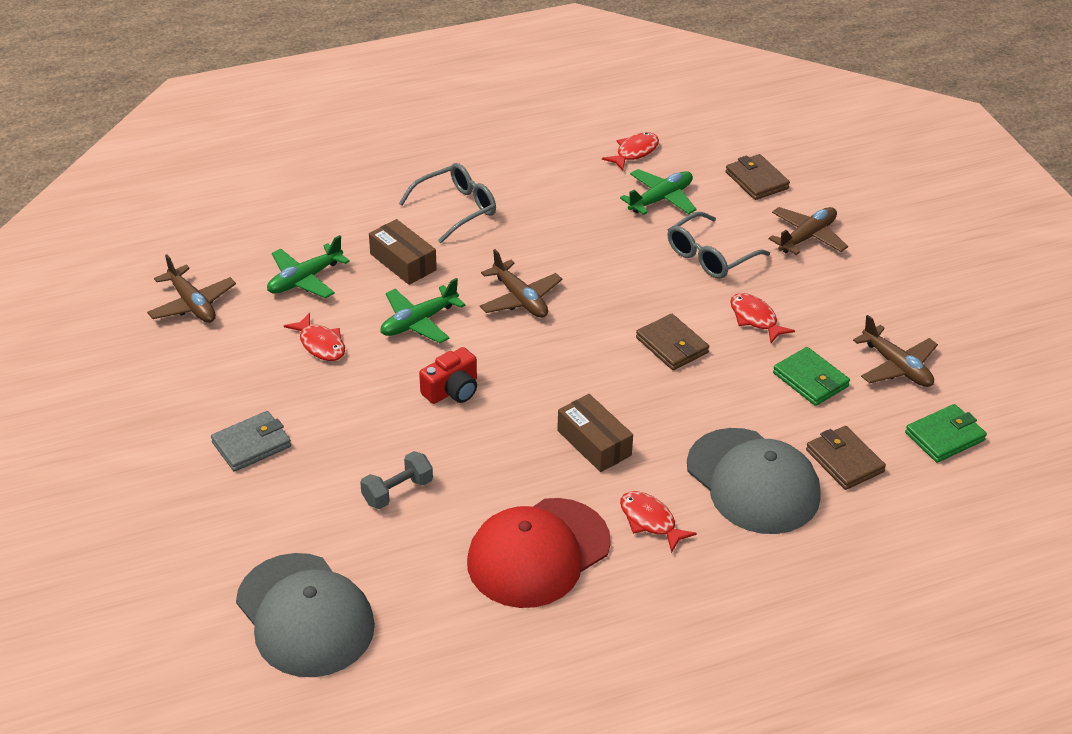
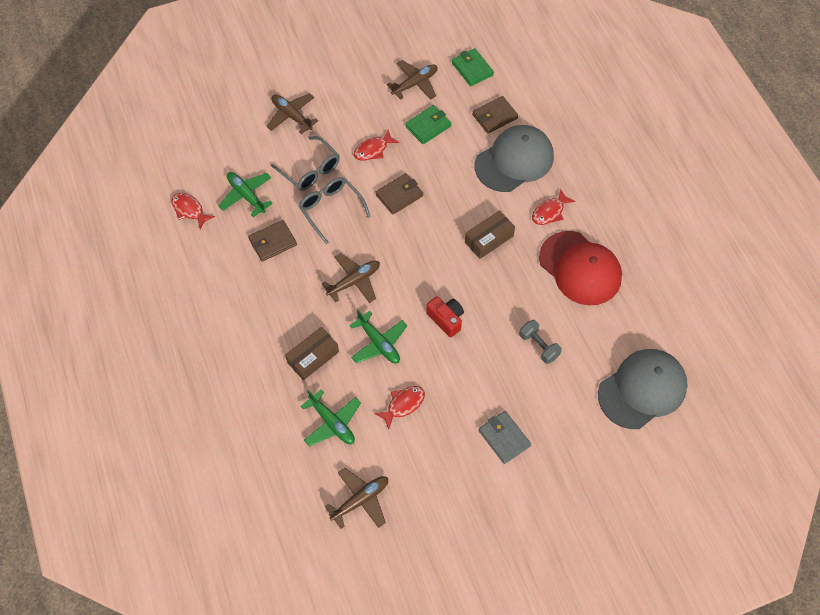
camera: 90 degrees left, 20 degrees up
grey glasses [399,163,496,243] -> grey glasses moved to [298,177,371,244]
brown wallet [726,154,790,200] -> brown wallet moved to [248,220,297,262]

